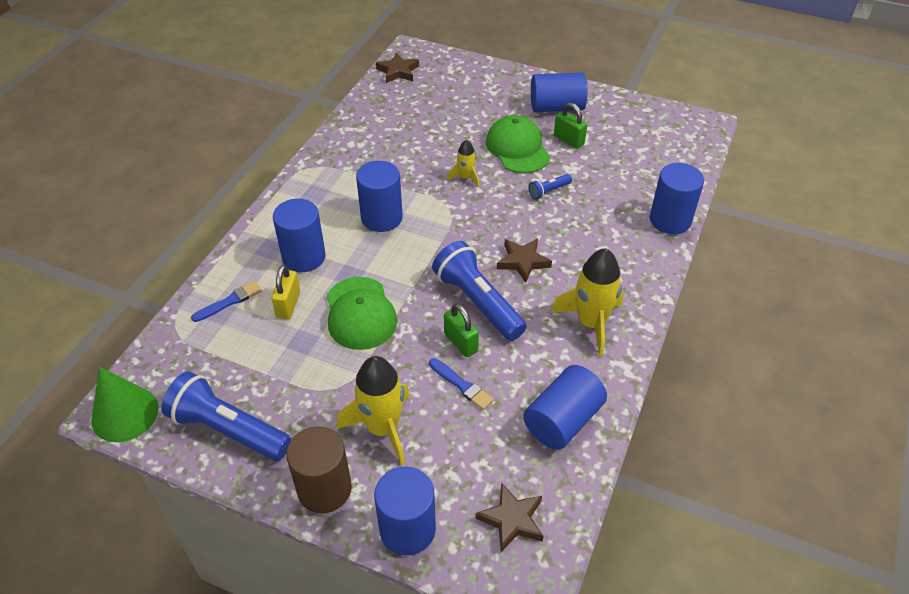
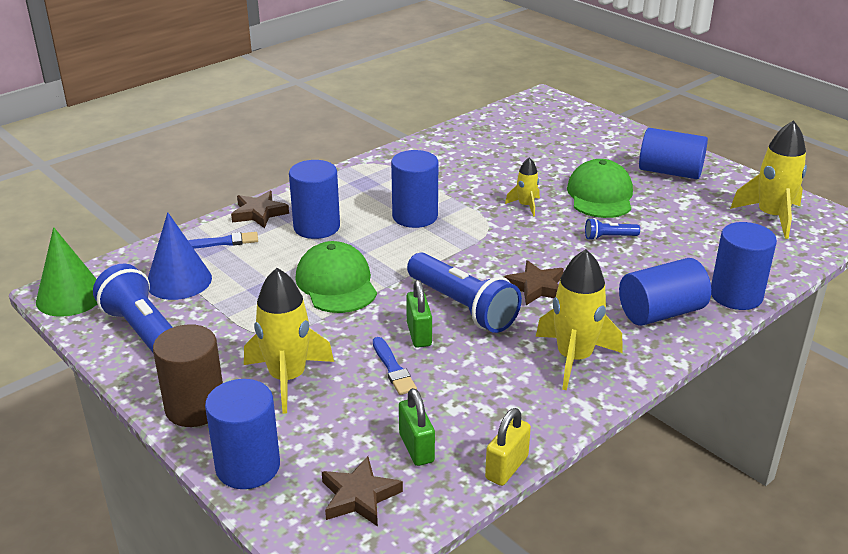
camera: 25 degrees right, 15 degrees down
yellow padlock [271,265,300,319] -> yellow padlock moved to [485,408,531,486]
green cap [327,277,397,350] -> green cap turned 150 degrees clockwise [295,241,377,313]
brown star [376,52,419,83] -> brown star moved to [231,191,289,228]
blue flashlight [432,241,527,341] -> blue flashlight turned 150 degrees clockwise [407,253,522,333]
blue cylinder [523,365,607,450] -> blue cylinder moved to [619,258,711,326]
green padlock [554,103,587,149] -> green padlock moved to [399,388,435,466]
none -> blue cone [148,212,212,300]
none -> yellow rocket [730,120,807,239]

